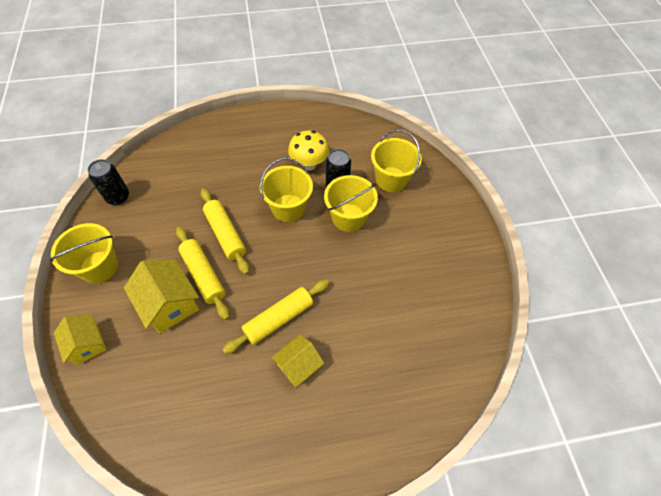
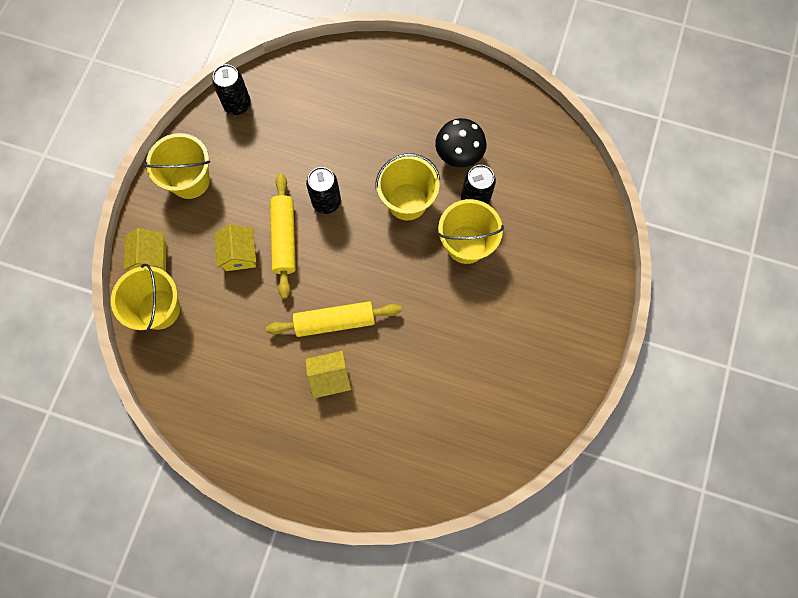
camera: 30 degrees right, 15 degrees up
yellow house [124,259,199,333] -> yellow house [214,224,256,271], size x0.66
yellow rolling pin [201,189,250,275] -> black can [306,167,341,214]
yellow mushroom [288,131,329,171] -> black mushroom [435,118,486,167]
yellow bucket [371,129,422,192] -> yellow bucket moved to [111,264,180,331]

